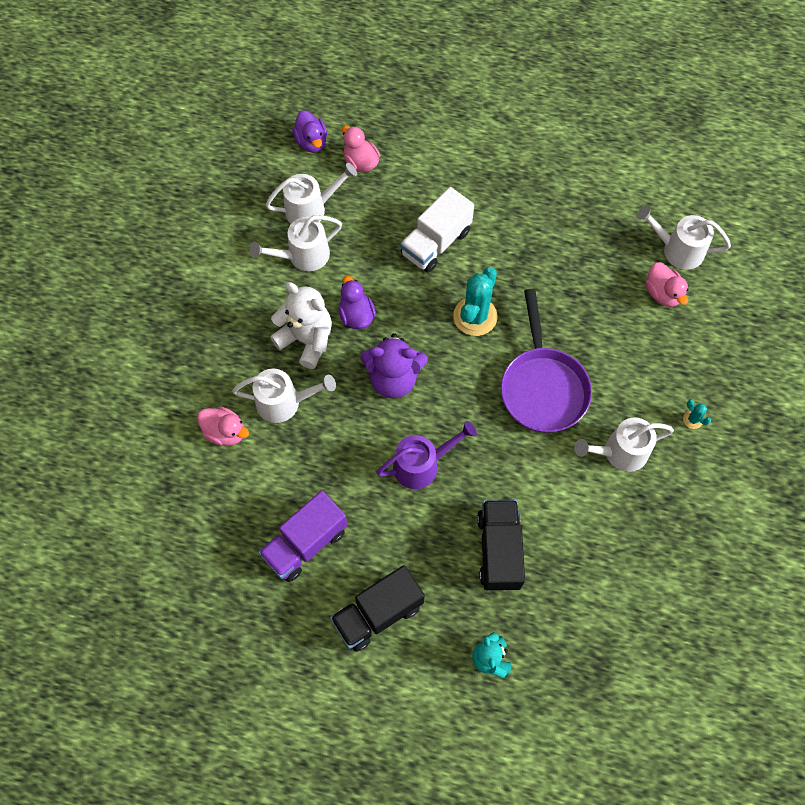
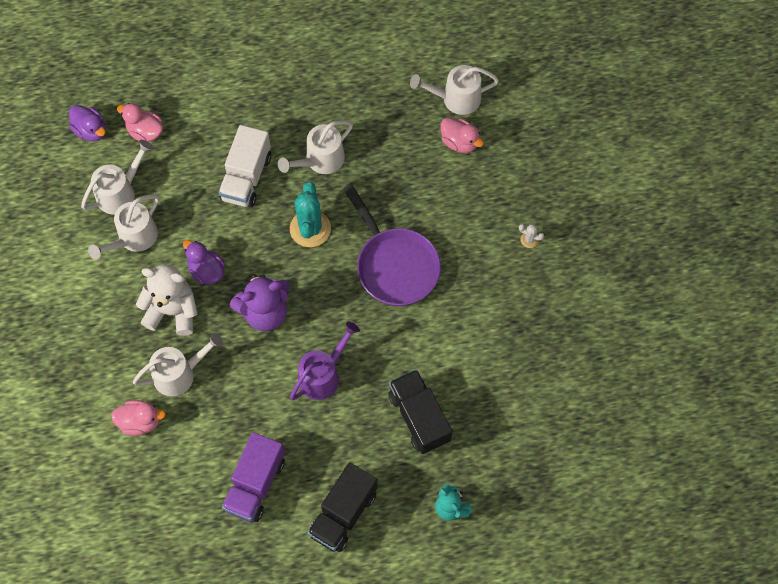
camera: 25 degrees left, 0 degrees up
white watering can [574,418,674,472] -> white watering can moved to [278,120,353,174]
turquoise cactus [683,399,711,429] -> white cactus [519,224,544,248]

